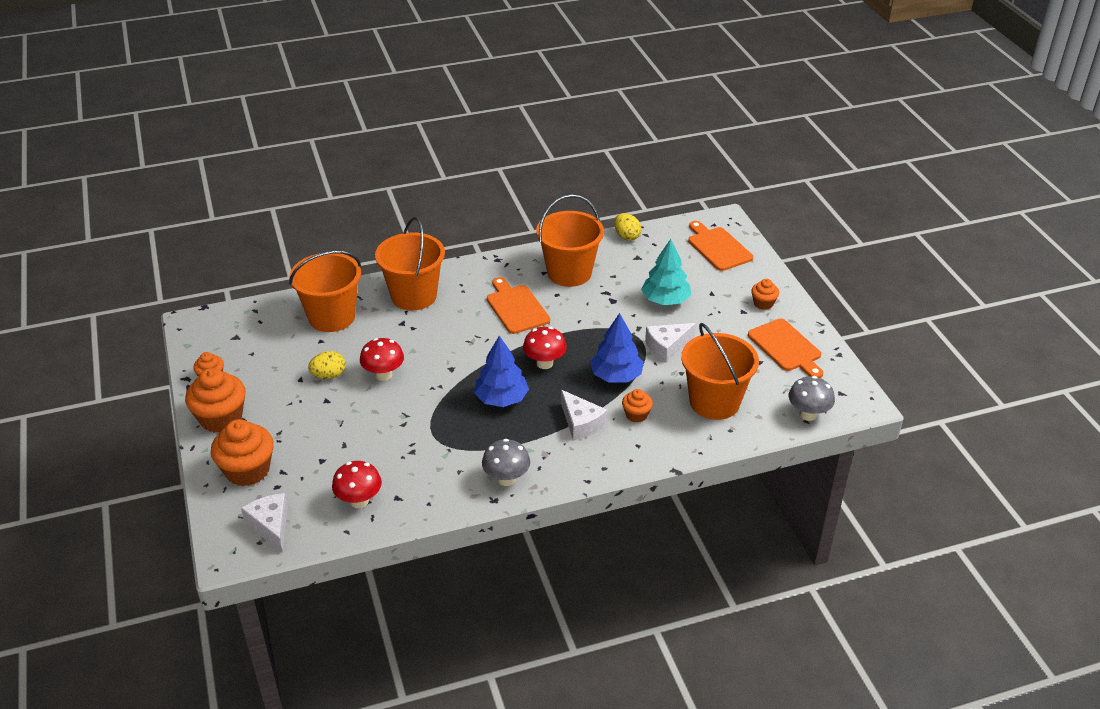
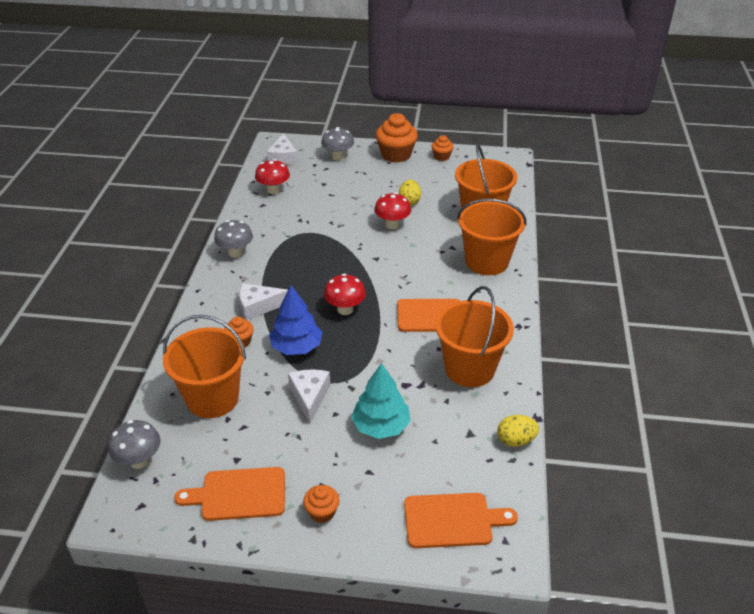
camera: 115 degrees right, 0 degrees up
orange cupcake [211,419,274,486] -> grey mushroom [321,127,354,161]
white cheese [241,493,288,552] -> white cheese turned 90 degrees clockwise [267,133,298,165]
blue tree [474,336,529,407] -> none

